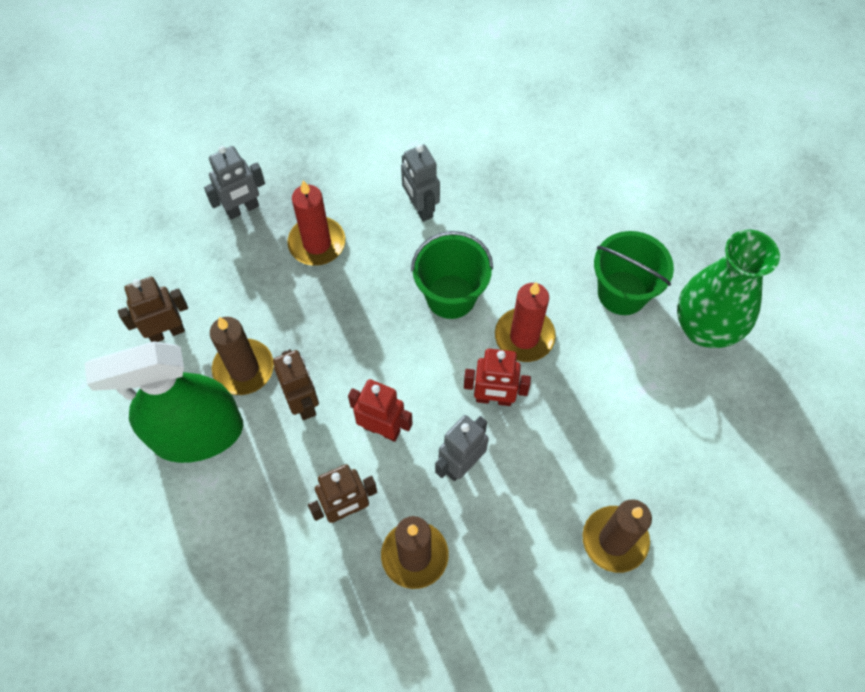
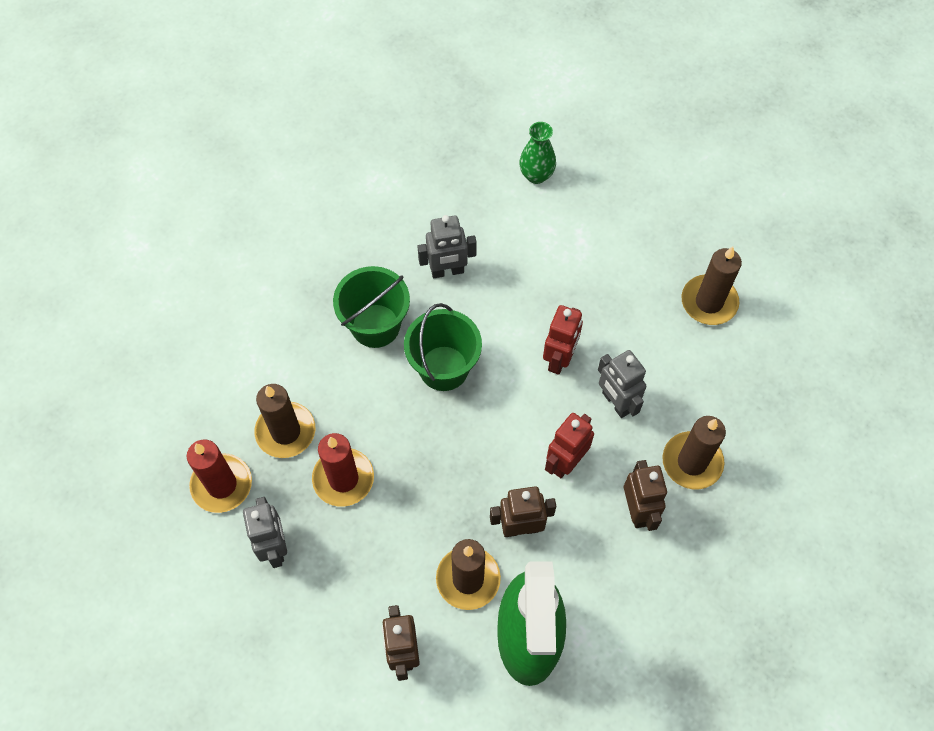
camera: 75 degrees left, 0 degrees up
grey robot [401,145,440,222] -> grey robot moved to [417,215,477,278]
red candle [495,282,556,362] -> red candle moved to [186,440,252,513]
green bucket [594,231,674,315] -> green bucket moved to [333,266,410,348]
green vase [677,230,780,348] -> green vase [519,122,556,184], size x0.54
none -> brown candle [254,384,315,458]

